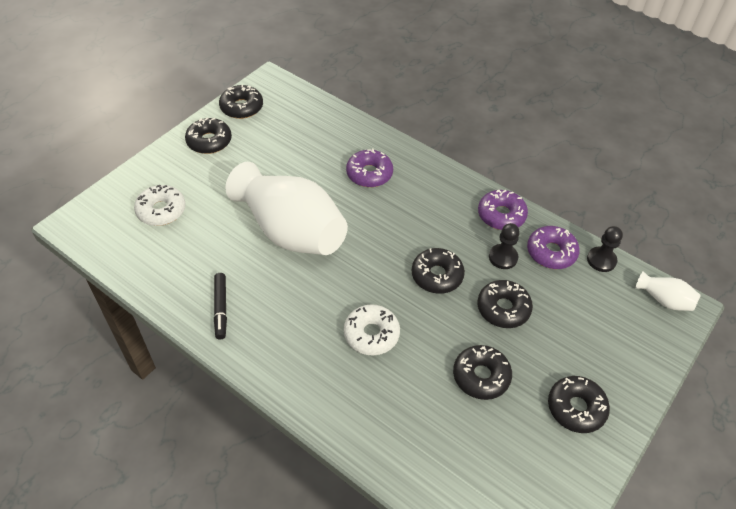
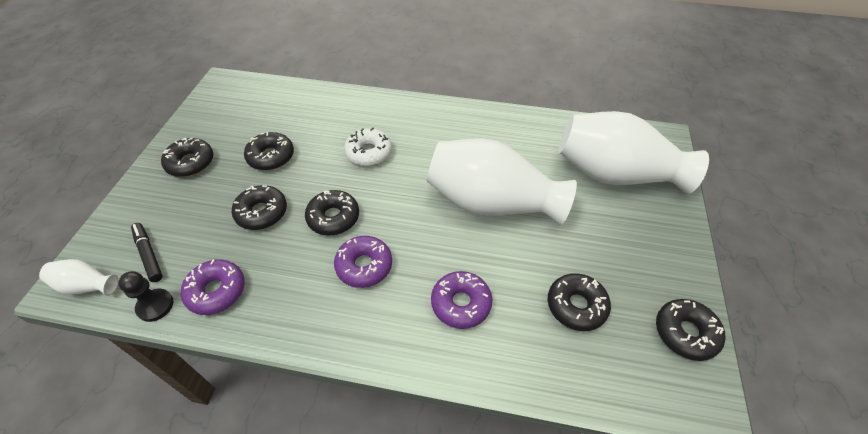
camera: 155 degrees right, 0 degrees up
white donut [134,185,186,226] -> white vase [559,111,709,194]
black donut [185,117,232,154] -> black donut moved to [548,273,611,331]
black marker [214,273,227,340] -> black marker moved to [131,223,163,282]
purple donut [478,190,528,230] -> purple donut moved to [334,236,392,288]
black pawn [489,223,520,269] -> none

